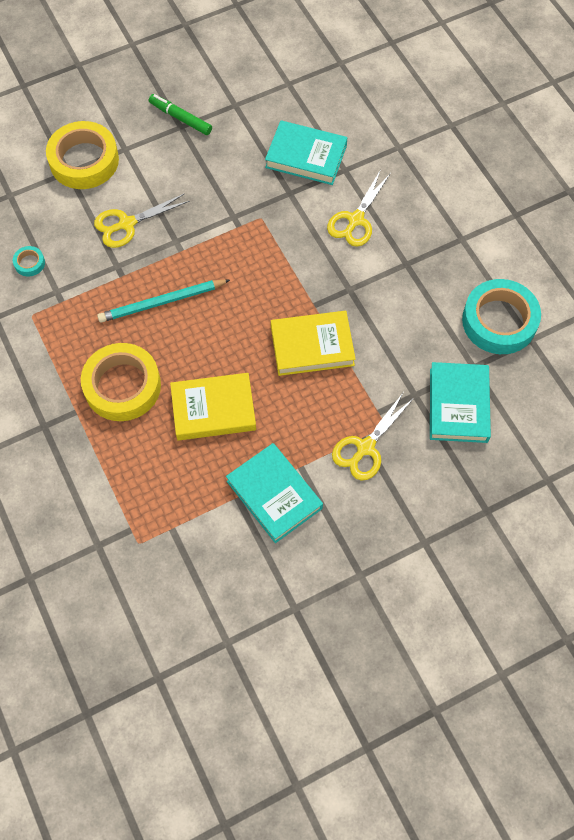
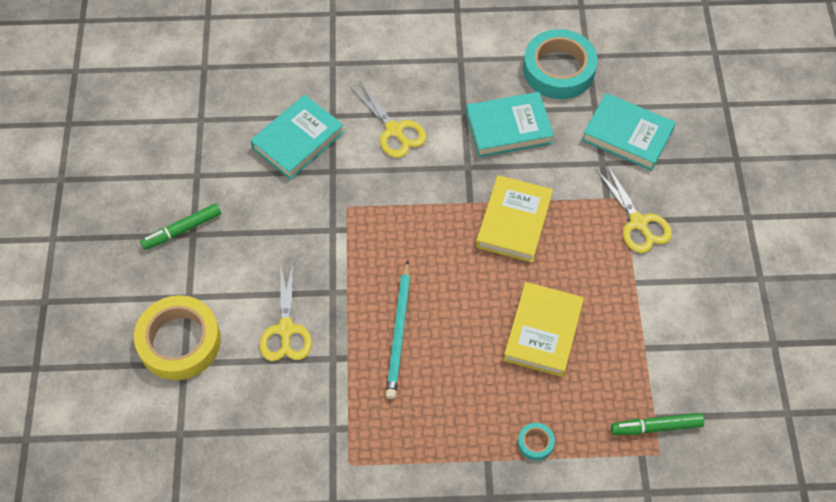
camera: 65 degrees left, 5 degrees down
turquoise tape [13,246,45,276] -> turquoise tape moved to [518,423,555,461]
yellow tape [81,343,161,421] -> none
turquoise book [226,443,323,543] -> turquoise book moved to [466,92,554,157]
none -> green marker [611,413,704,435]

